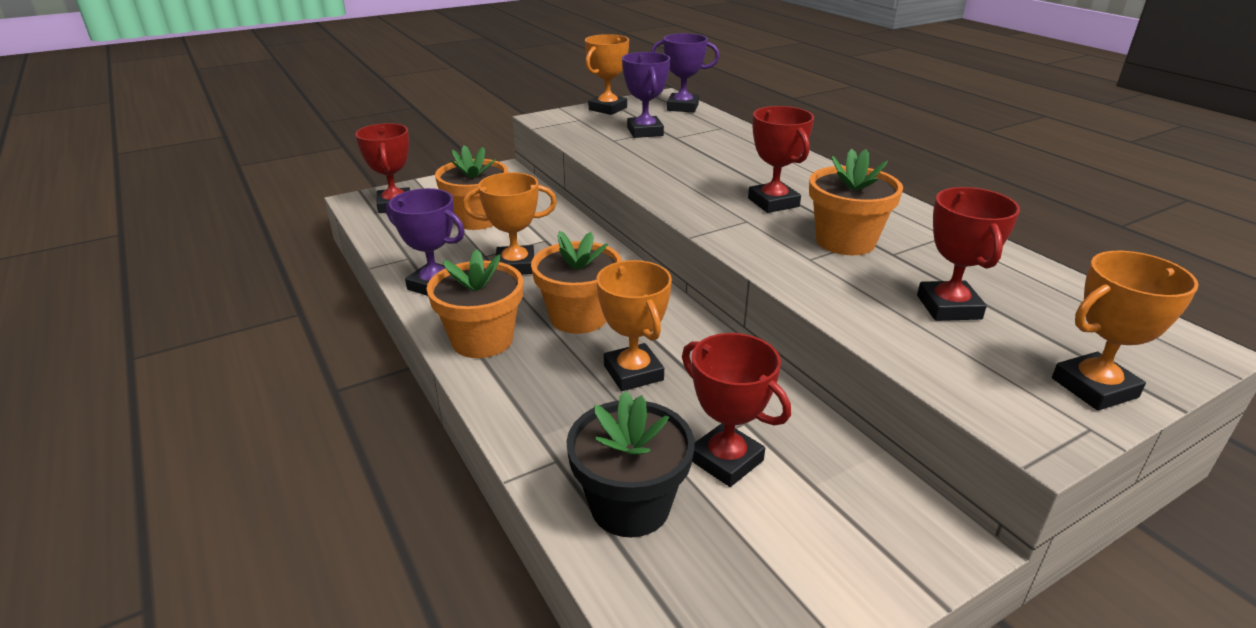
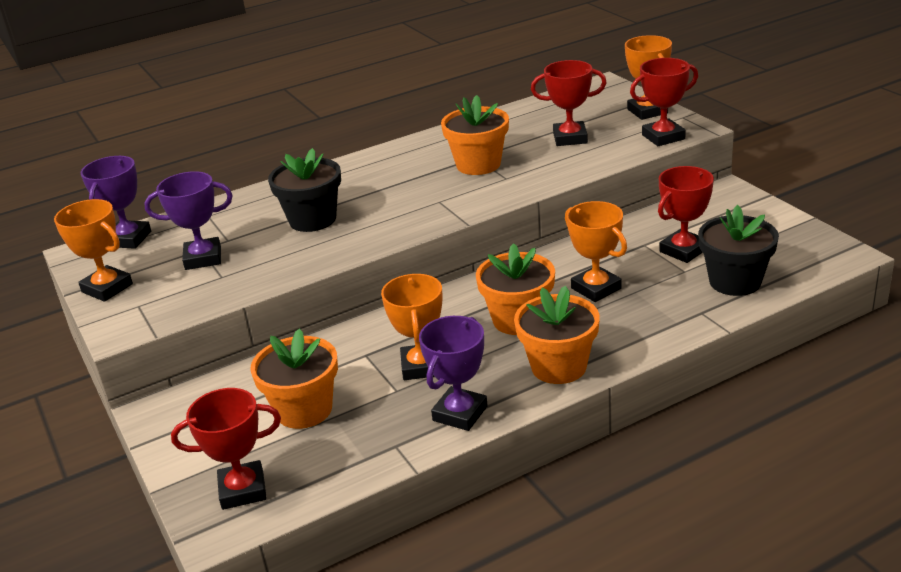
camera: 85 degrees left, 0 degrees up
orange trophy [596,260,672,391] -> orange trophy turned 75 degrees clockwise [565,201,627,302]
red trophy [748,106,814,213] -> red trophy moved to [630,58,698,146]
none -> black flower pot [268,148,341,232]

